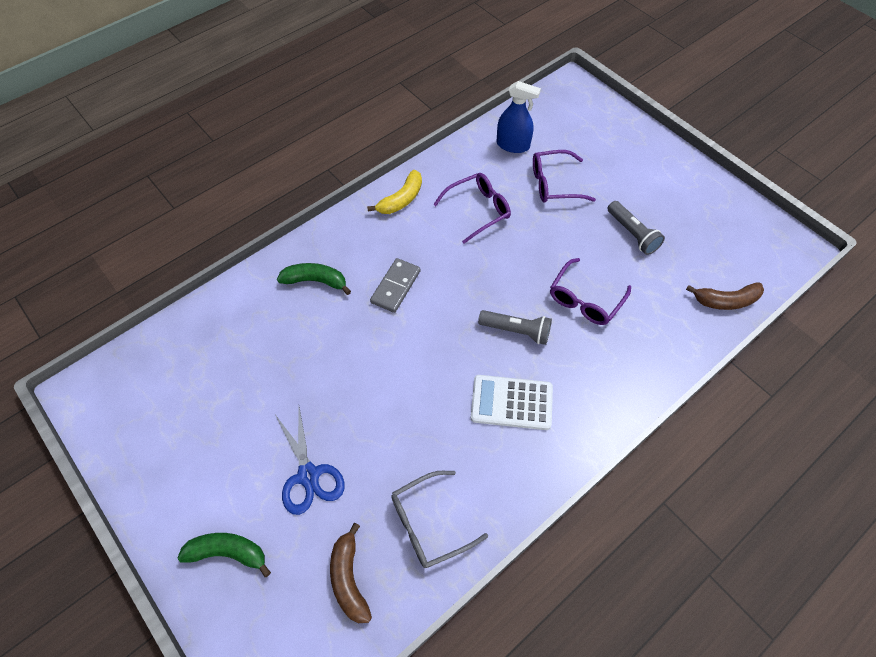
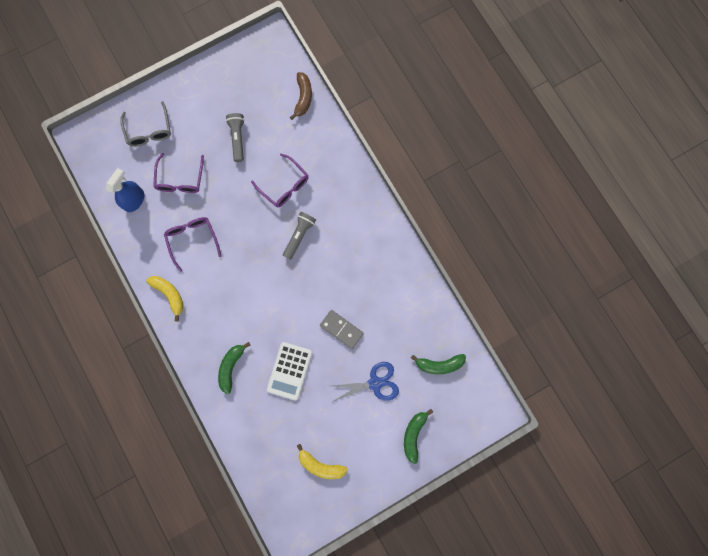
camera: 80 degrees left, 20 degrees up
brown banana [330,523,372,623] -> green banana [411,354,466,374]
grey domino [370,258,421,313] -> grey domino moved to [320,310,364,349]
grey glasses [391,471,488,568] -> grey glasses moved to [120,101,171,147]
white calculator [471,375,553,430] -> white calculator moved to [267,342,312,401]
grey flashlight [607,201,665,255] -> grey flashlight turned 75 degrees counterclockwise [226,113,245,162]
none -> yellow banana [297,444,348,479]

